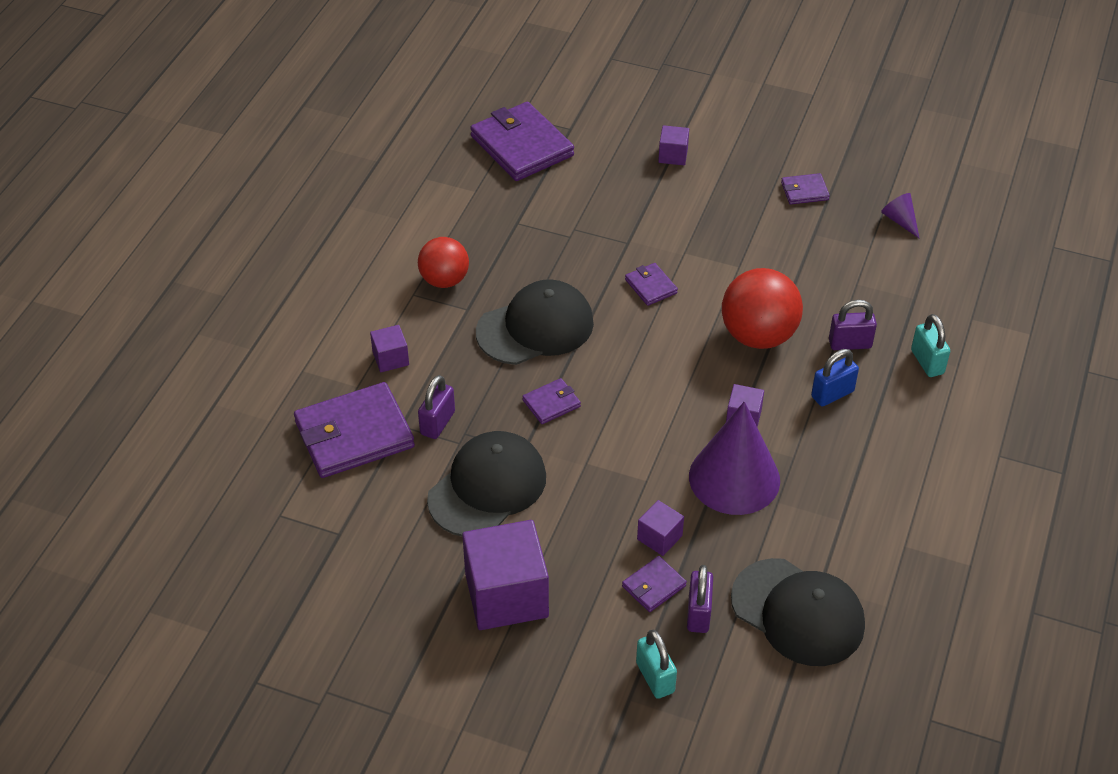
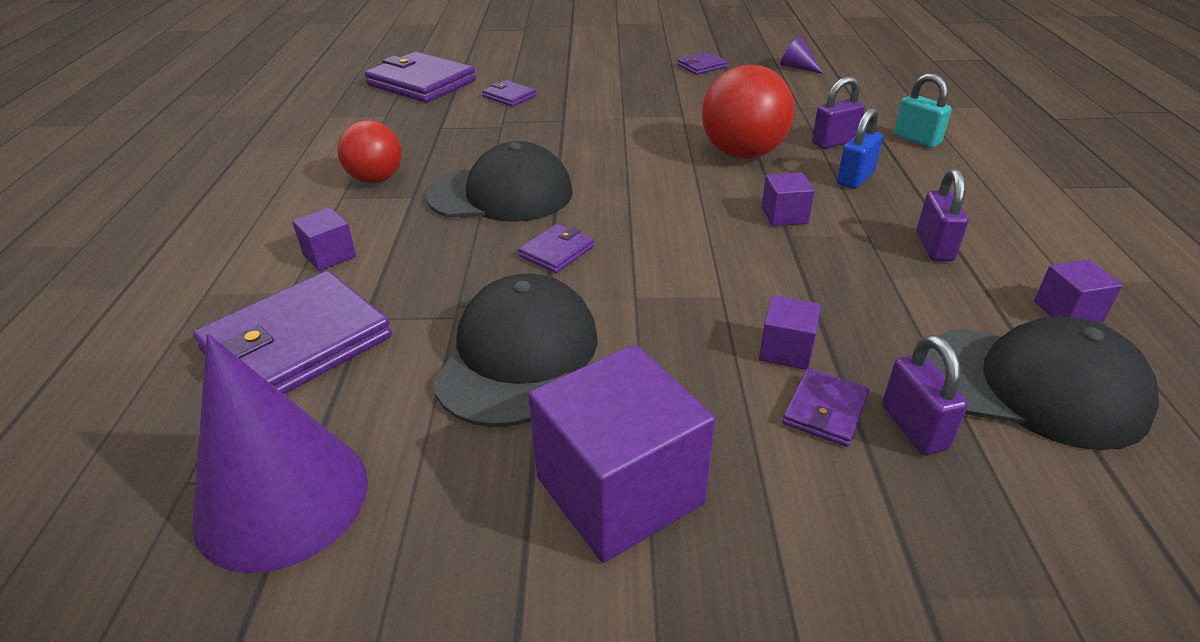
camera: 20 degrees left, 10 degrees down
purple padlock [418,375,455,439] -> purple padlock moved to [916,169,969,261]
black cap [476,279,594,365] -> black cap turned 45 degrees clockwise [426,141,573,222]
purple wallet [625,263,678,306] -> purple wallet moved to [482,80,536,107]
turquoise padlock [636,630,677,699] -> none
purple cube [658,125,689,165] -> purple cube moved to [1034,259,1123,323]
purple cone [689,401,780,515] -> purple cone moved to [192,334,368,573]

